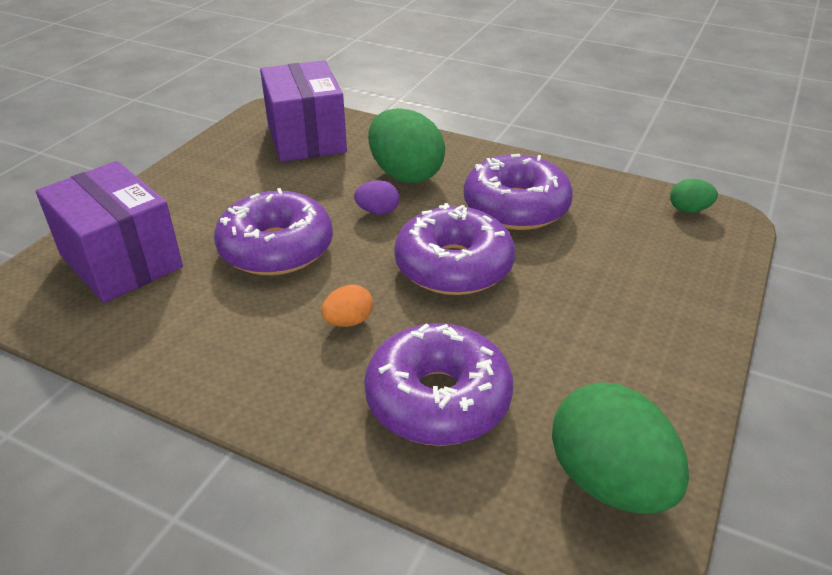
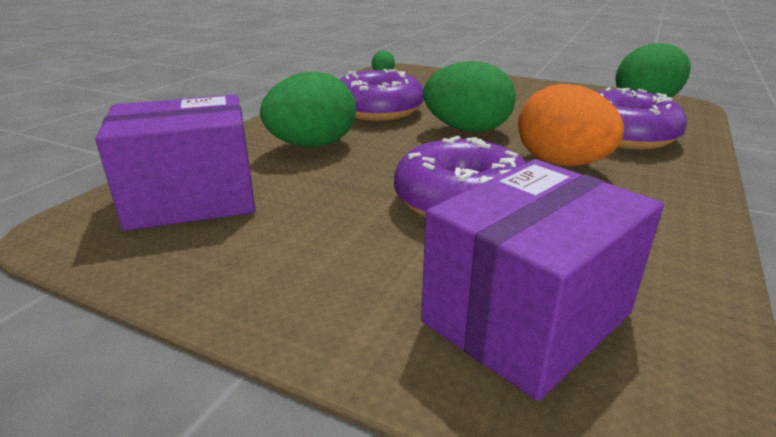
camera: 90 degrees left, 10 degrees down
orange egg [321,284,373,327] -> orange egg [518,84,624,166], size x2.13
purple egg [354,180,400,215] -> none
purple donut [394,203,515,295] -> green egg [423,61,516,132]

